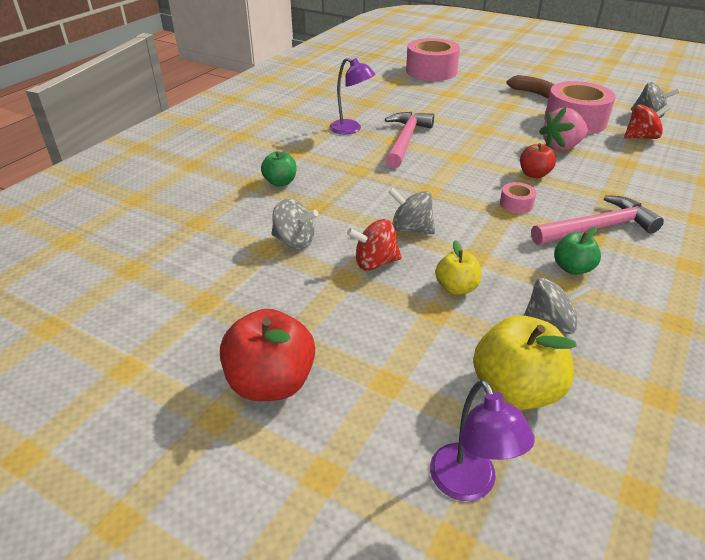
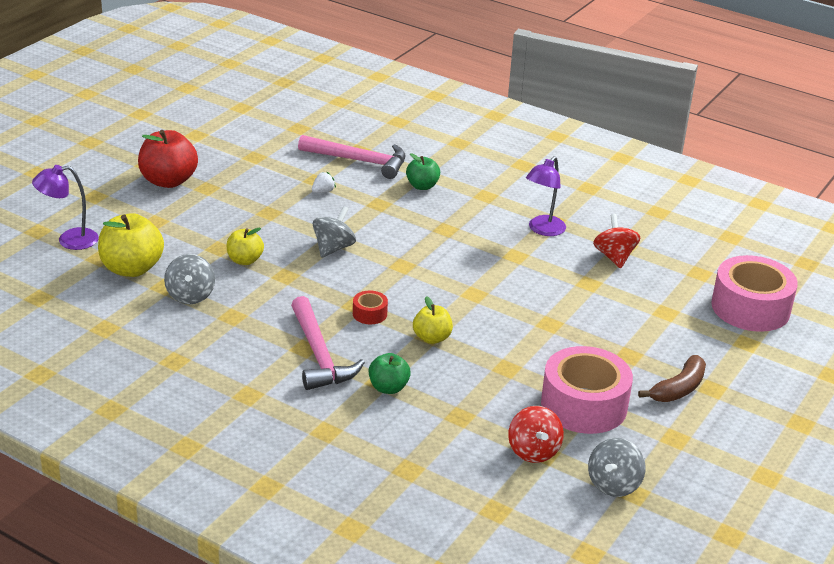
camera: 90 degrees right, 5 degrees down
grey spinning top [271,198,318,249] -> white strawberry [312,172,336,193]
red spinning top [347,219,402,271] -> red spinning top moved to [593,214,640,269]
pink hammer [385,112,434,168] -> pink hammer moved to [298,135,405,179]
pink tape [500,182,536,214] -> red tape [353,290,388,324]
red apple [520,143,556,178] -> yellow apple [413,296,453,344]
pink strawberry [539,107,588,151] -> none
green apple [554,227,601,275] -> green apple moved to [369,353,411,394]

